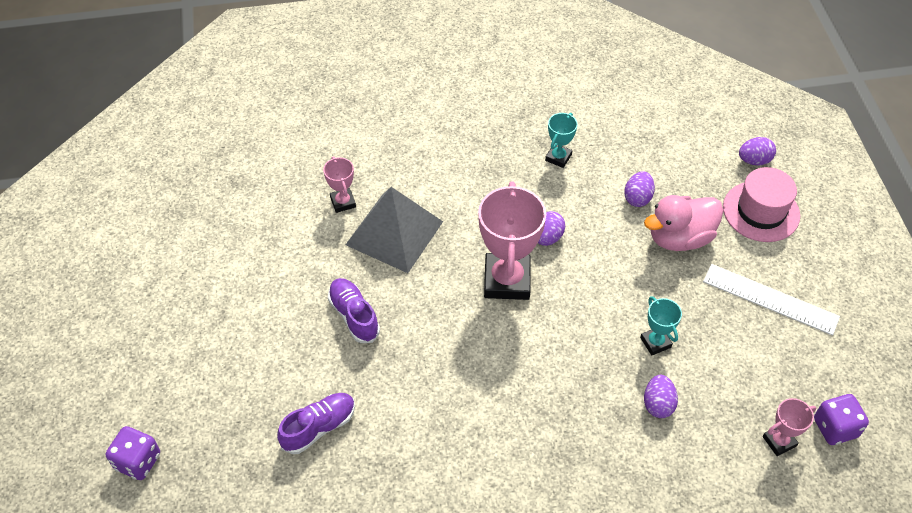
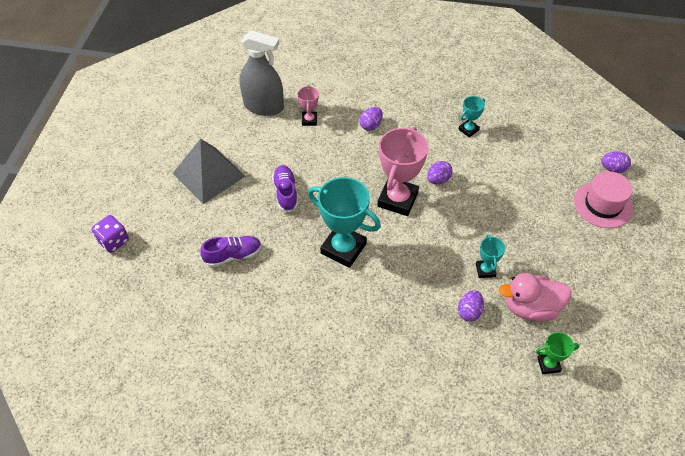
camera: 20 degrees right, 0 degrees up
grey pyramid [345,187,443,273] -> grey pyramid moved to [173,139,246,204]
purple egg [624,171,655,207] -> purple egg moved to [359,107,383,131]
pink duck [644,195,723,251] -> pink duck moved to [499,273,571,321]
white ruler [703,264,840,335] -> none
pink trophy [763,398,816,456] -> green trophy [536,332,580,374]
purple dice [814,394,869,445] -> none
none -> grey spray bottle [240,30,284,116]
none -> turquoise trophy [308,177,381,268]

